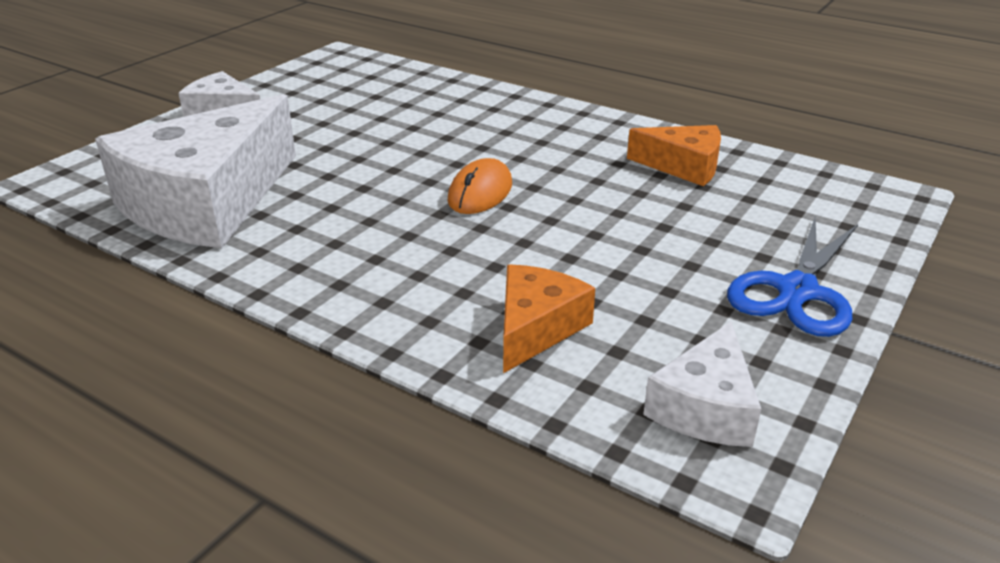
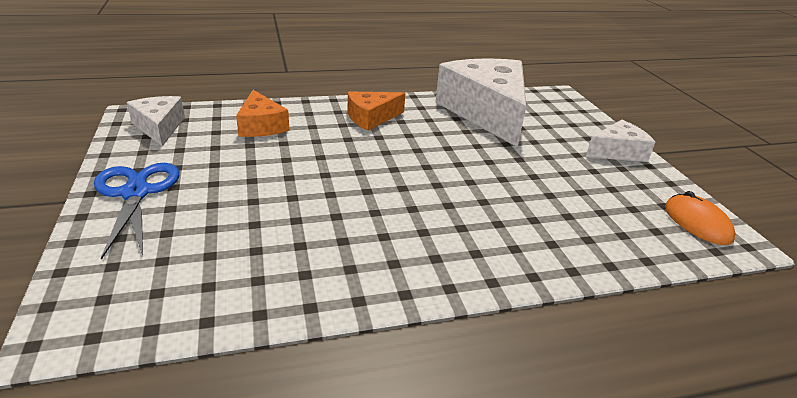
camera: 130 degrees right, 0 degrees up
orange mouse [448,158,512,214] -> orange mouse moved to [665,191,735,245]
orange cheese [627,125,721,186] -> orange cheese moved to [348,91,405,131]

